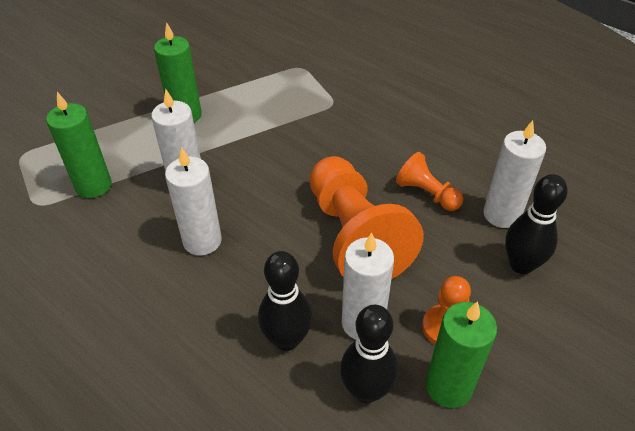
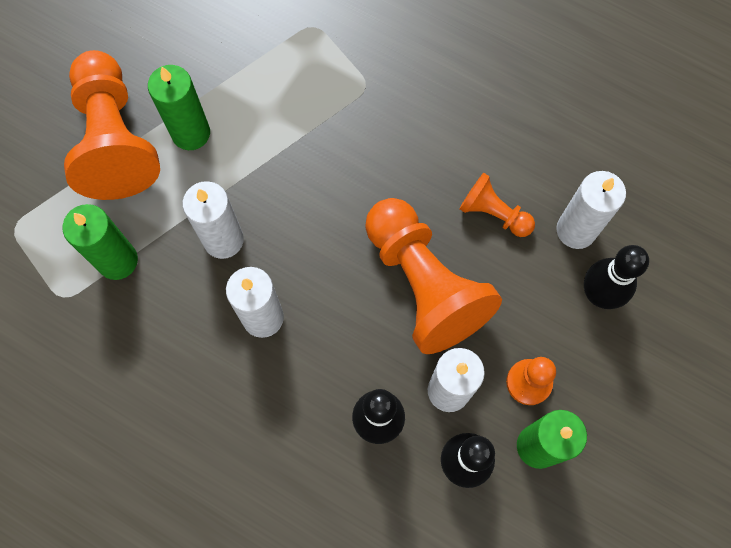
camera: 10 degrees left, 25 degrees up
none -> orange pawn [64,50,160,200]

